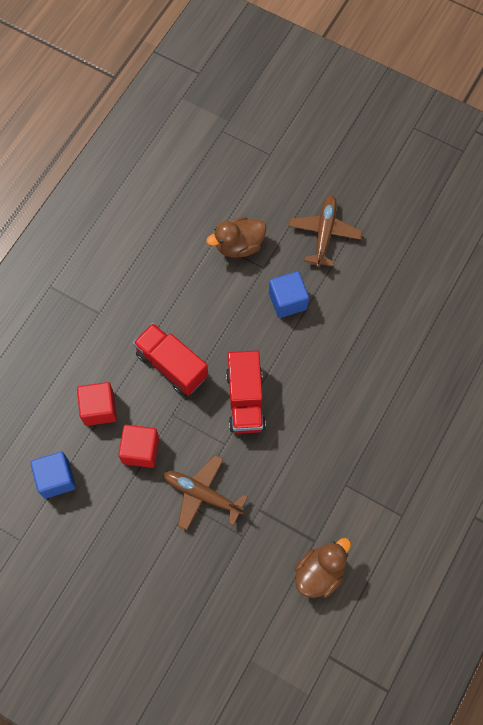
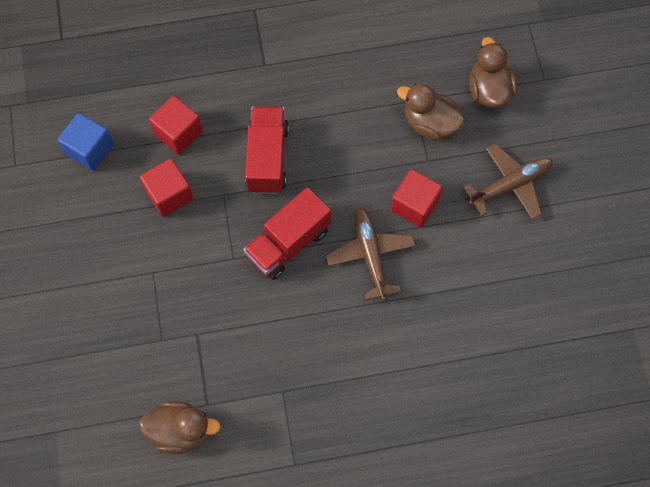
camera: 50 degrees right, 0 degrees up
brown plane [163,455,248,530] -> brown plane moved to [326,207,416,300]
blue cube [269,271,309,318] -> red cube [391,169,443,227]
none -> brown duck [469,37,517,108]

